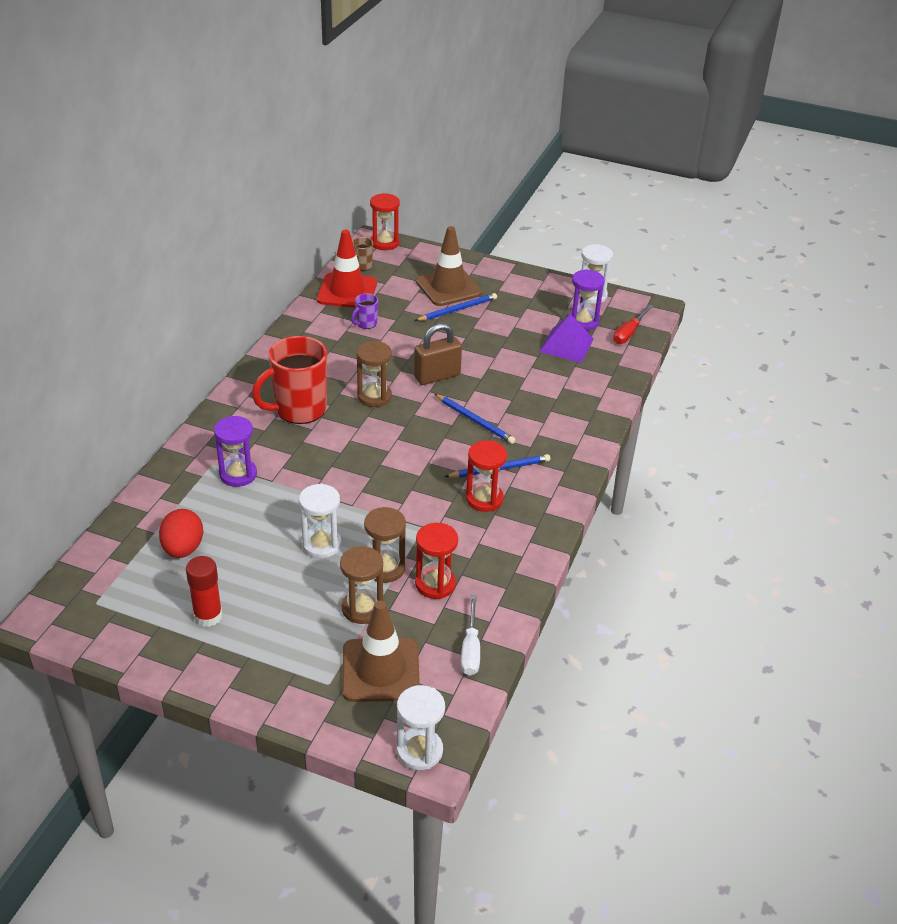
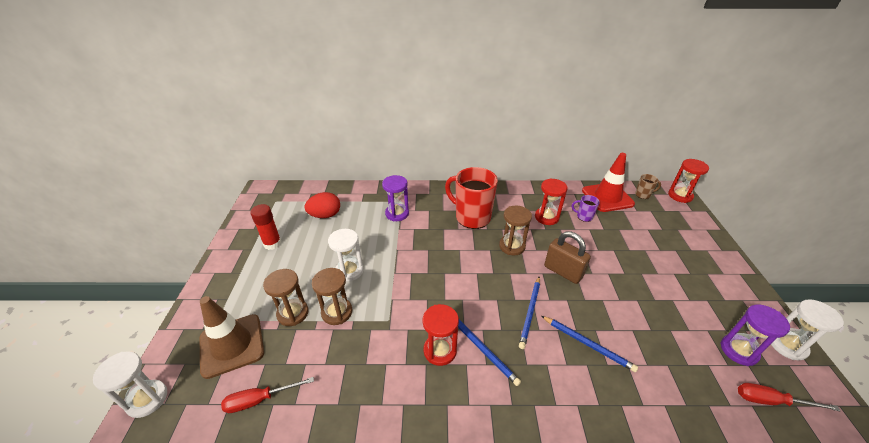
camera: 70 degrees right, 0 degrees up
blue pencil [415,293,497,321] -> blue pencil moved to [541,316,638,372]
red hourglass [415,523,458,599] -> red hourglass moved to [535,178,568,225]
brown traffic cone [416,226,482,306] -> none
white screwdriver [461,595,480,676] -> red screwdriver [221,377,314,413]
purple pyramid [539,314,594,363] -> none

